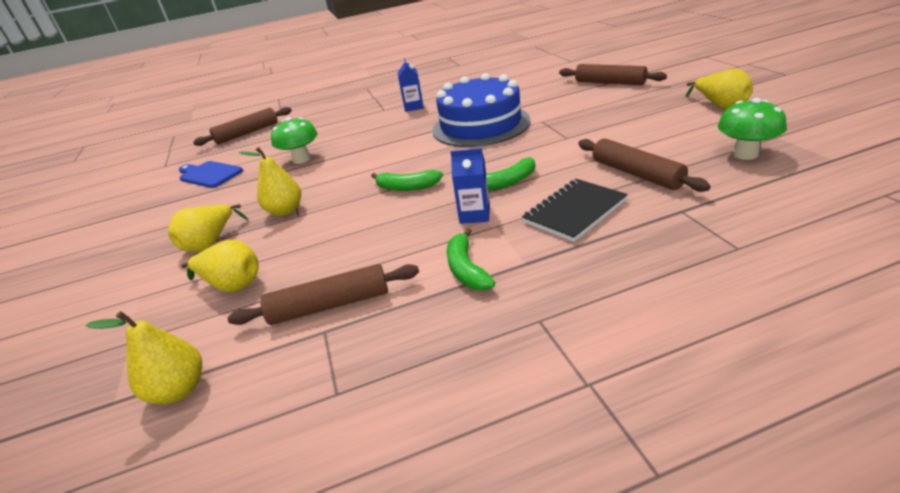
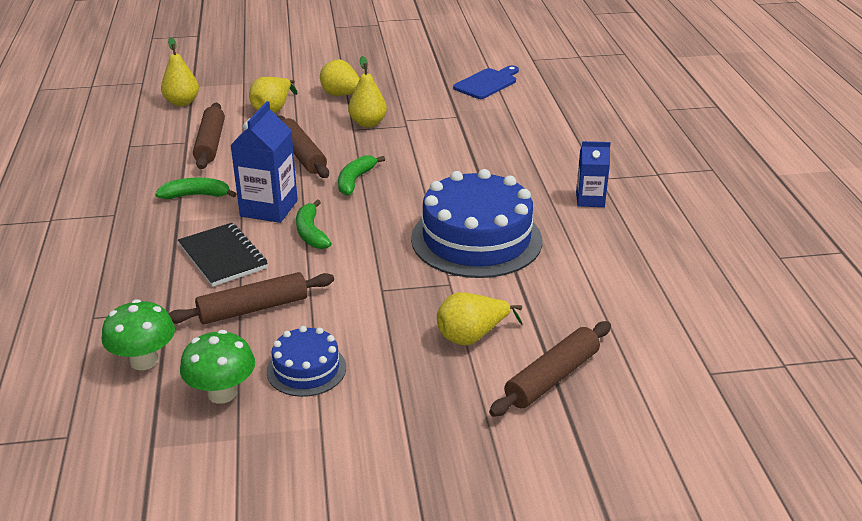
camera: 95 degrees right, 0 degrees up
brown rolling pin [193,107,292,146] -> brown rolling pin moved to [278,115,329,178]
green mushroom [271,117,318,164] -> green mushroom moved to [102,299,175,370]
blue carton [450,148,490,224] -> blue carton [230,101,298,223], size x1.62
yellow pear [686,69,753,109] -> yellow pear moved to [437,292,523,345]
none -> blue cake [267,326,346,397]

